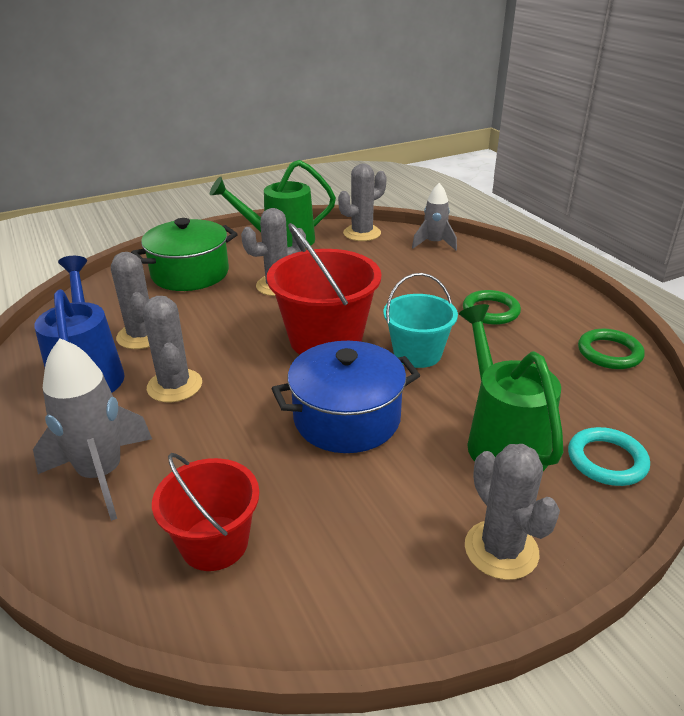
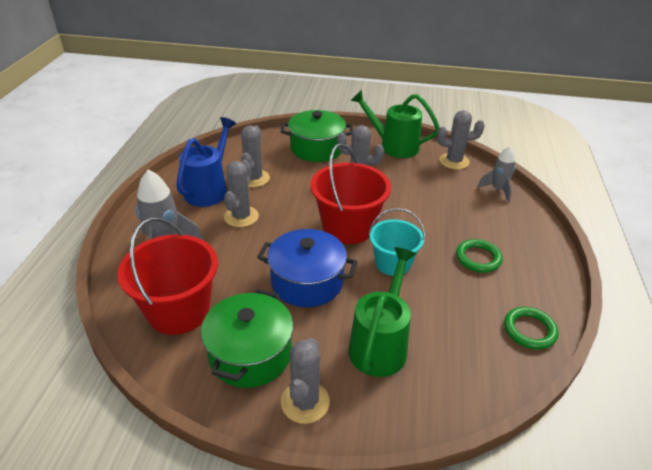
camera: 35 degrees right, 5 degrees up
red bucket [152,453,260,571] -> red bucket [117,217,218,335], size x1.56
turquoise ring [568,427,650,486] -> none
none -> green pot [201,289,293,388]

